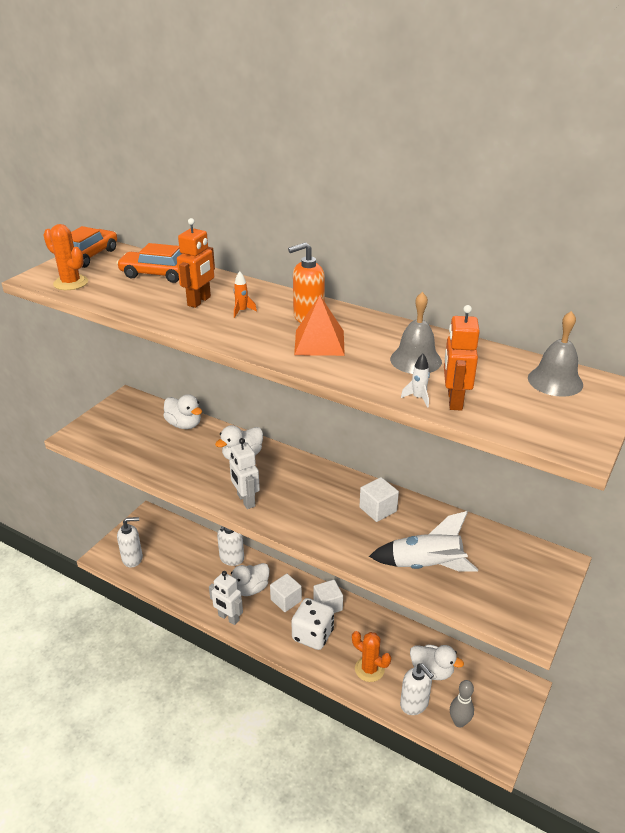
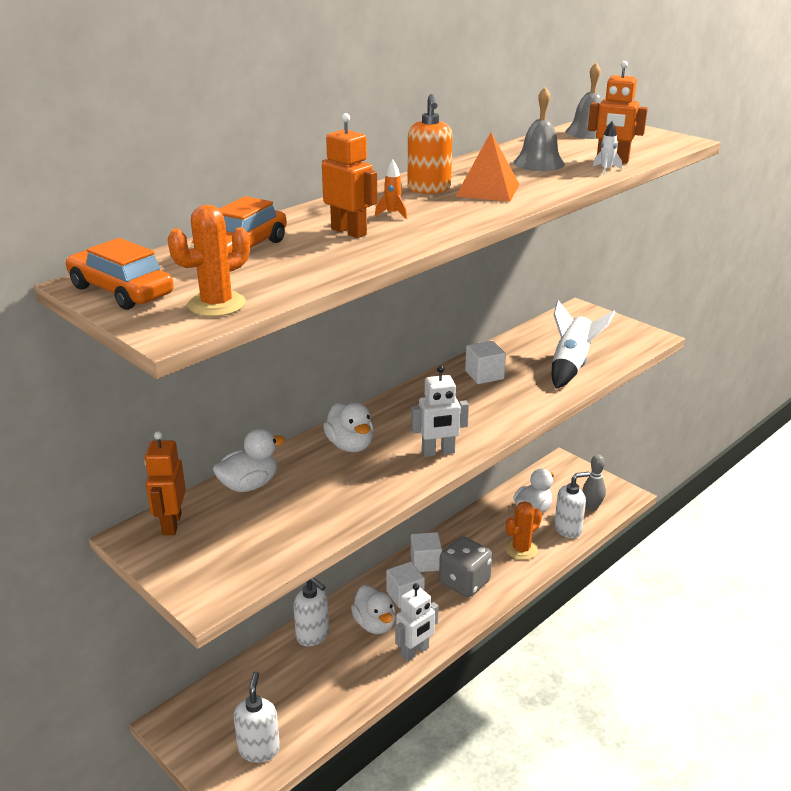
camera: 75 degrees left, 5 degrees down
white dice [291,598,334,650] -> grey dice [439,536,492,597]
none -> orange robot [145,431,186,535]

